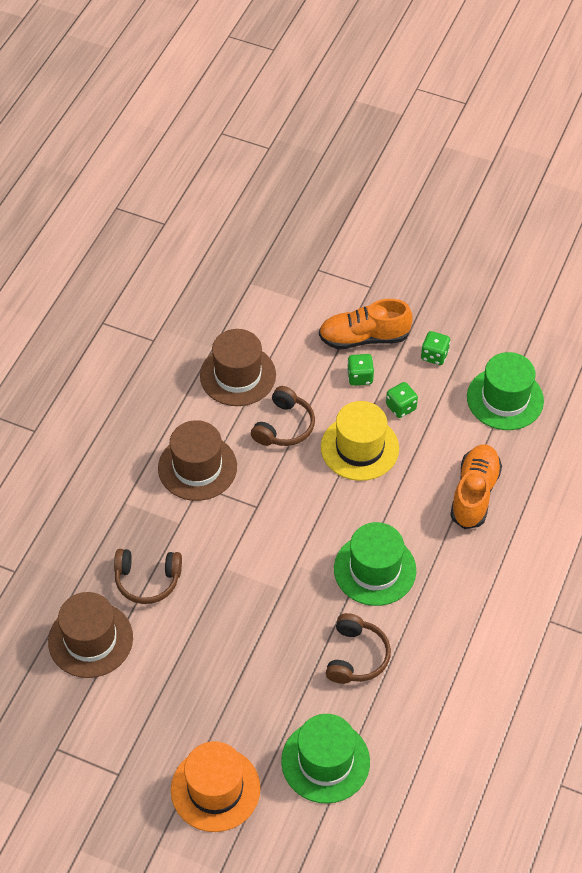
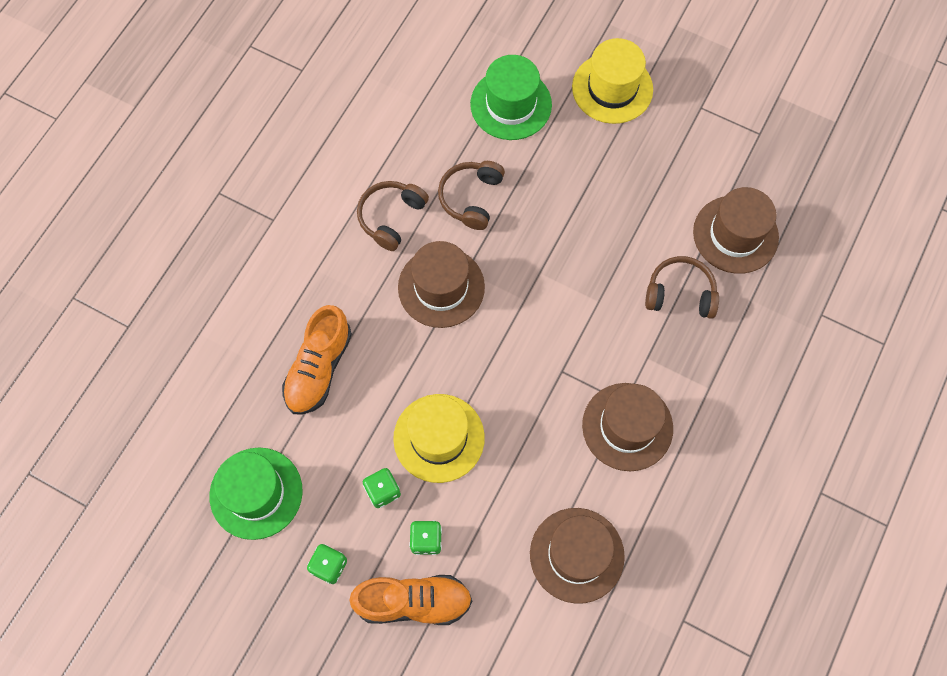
camera: 175 degrees left, 15 degrees up
orange hat [171,741,261,832] -> yellow hat [572,38,653,124]
brown headphones [251,386,315,446] -> brown headphones moved to [357,181,429,251]
green hat [334,522,416,606] -> brown hat [398,241,485,328]

